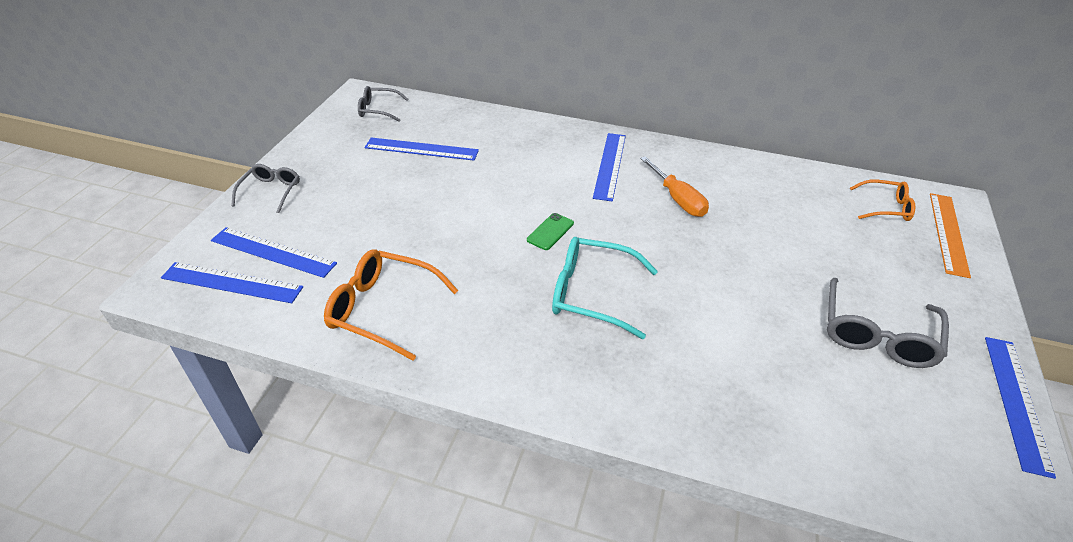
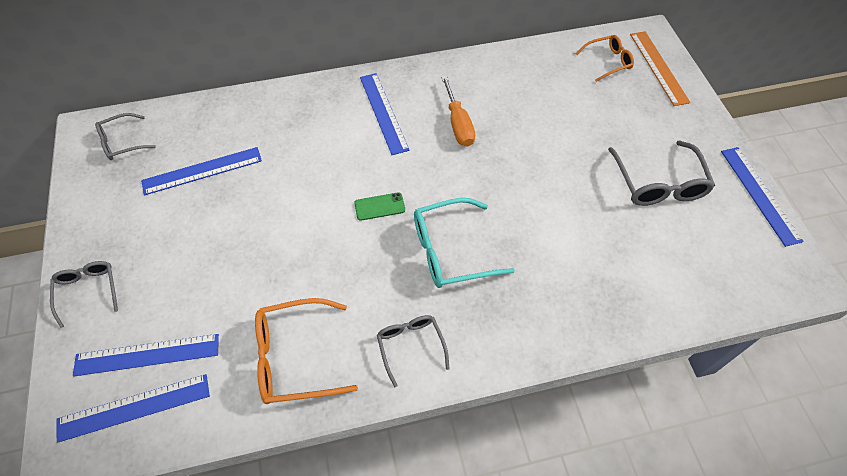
camera: 30 degrees left, 15 degrees up
green phone [527,213,574,250] -> green phone turned 75 degrees clockwise [354,192,405,221]
orange screwdriver [640,156,709,217] -> orange screwdriver turned 45 degrees clockwise [441,76,475,147]
none -> grey glasses [377,315,450,387]

